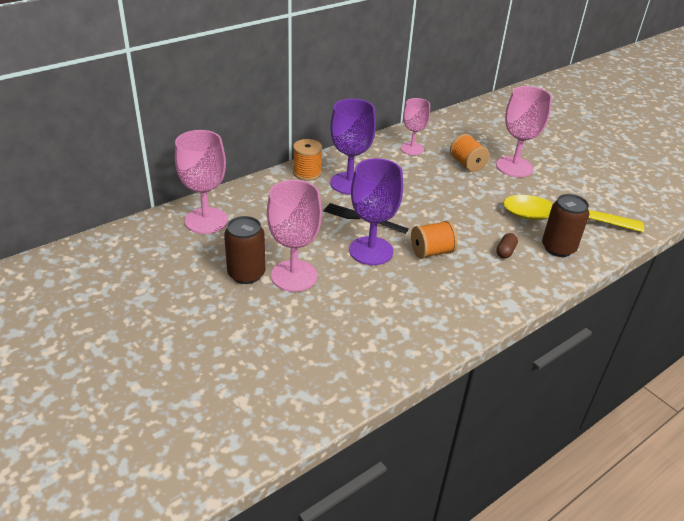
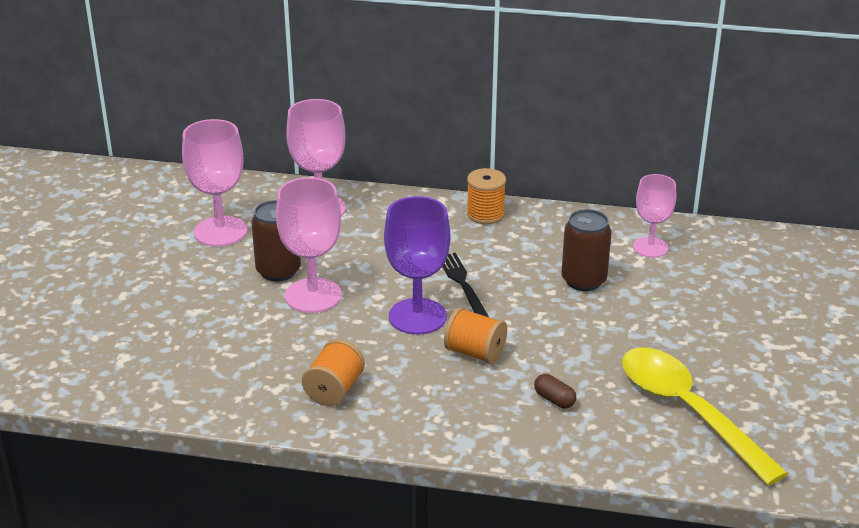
camera: 50 degrees right, 5 degrees down
purple goblet [330,99,376,195] -> none
orange spool [450,134,490,172] -> orange spool moved to [302,339,365,406]
pink goblet [496,86,552,177] -> pink goblet moved to [182,119,247,247]
brown capsule [496,233,518,258] -> brown capsule turned 60 degrees clockwise [534,374,576,408]
brown can [542,194,589,257] -> brown can moved to [562,209,611,291]

